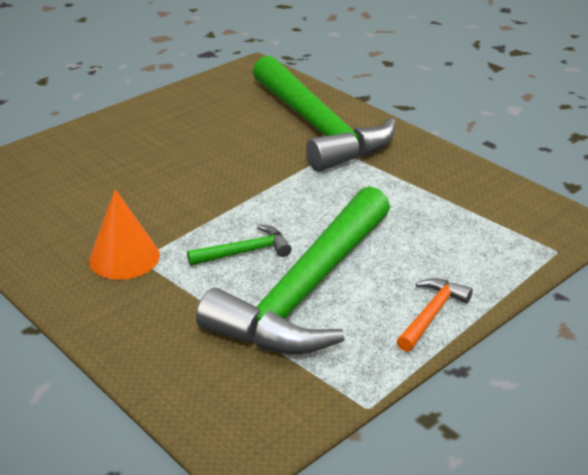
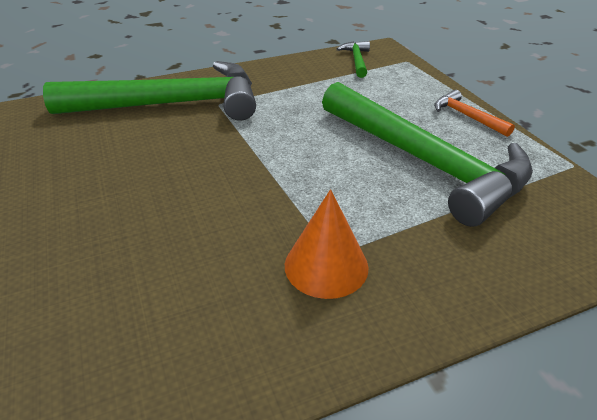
camera: 70 degrees left, 5 degrees up
green hammer [187,225,292,266] -> green hammer moved to [337,41,370,78]

